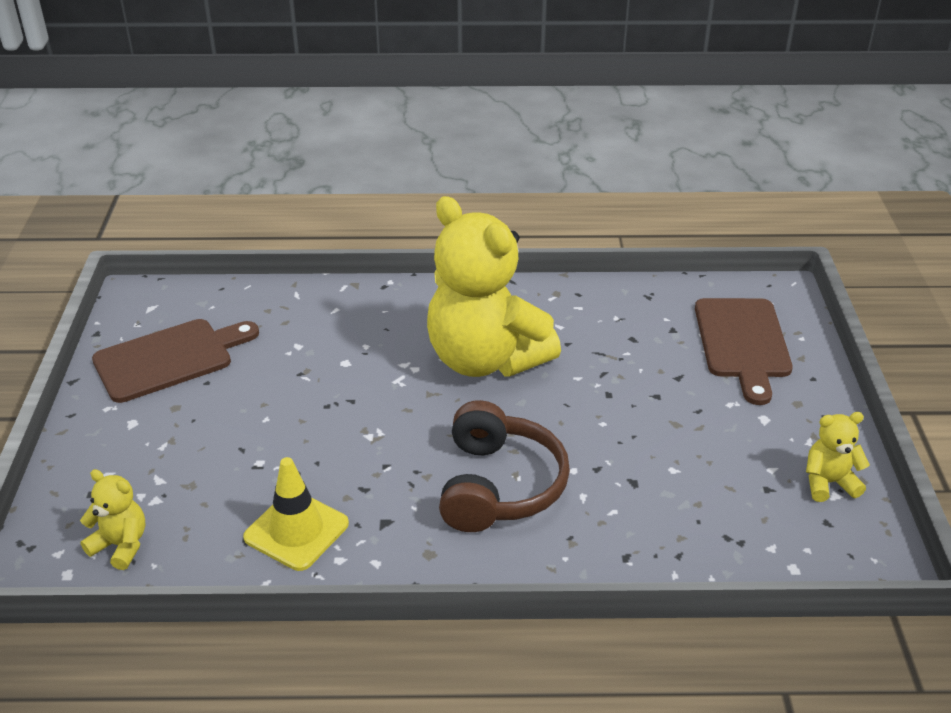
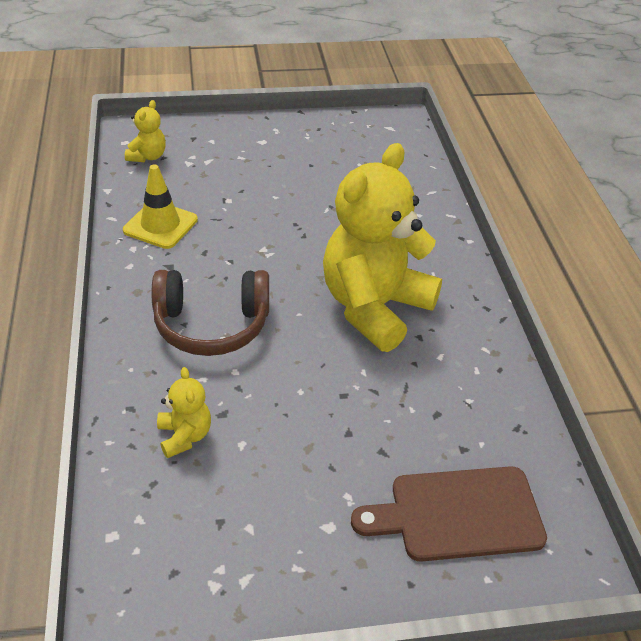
camera: 80 degrees right, 5 degrees up
brown cutting board [92,319,259,403] -> none
yellow teddy bear [806,412,870,502] -> yellow teddy bear moved to [157,367,211,458]

